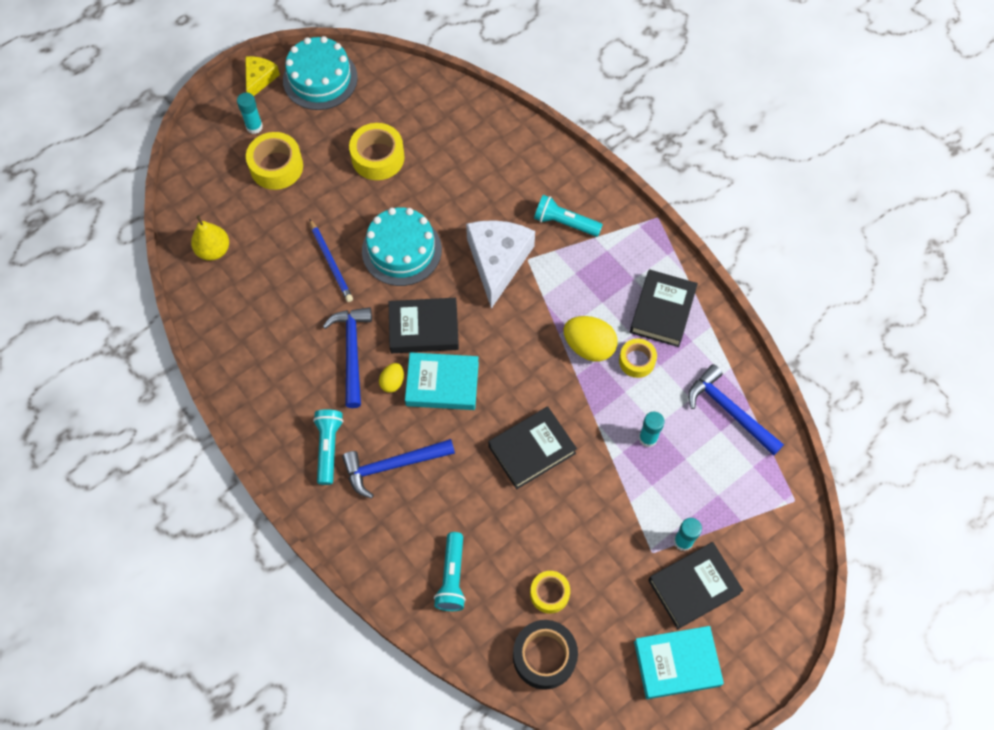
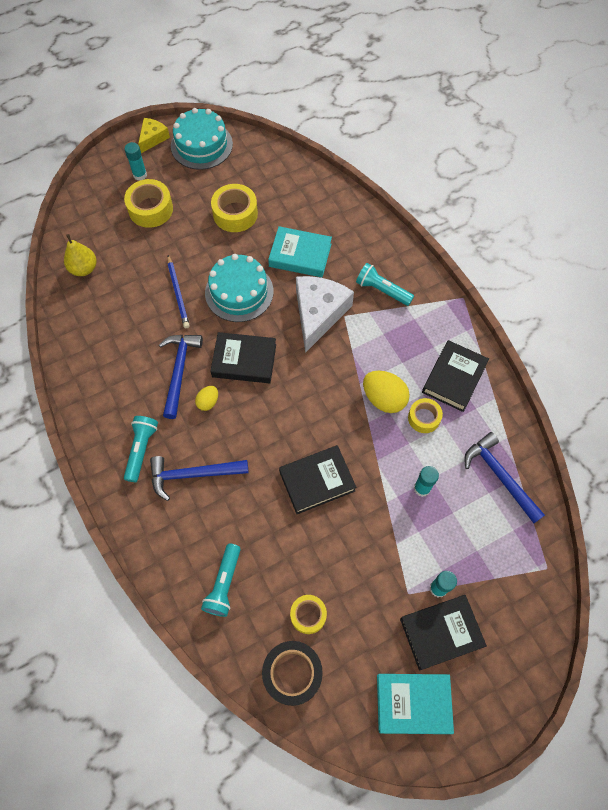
camera: 10 degrees right, 0 degrees up
turquoise book [405,352,479,410] -> turquoise book moved to [268,226,332,277]

